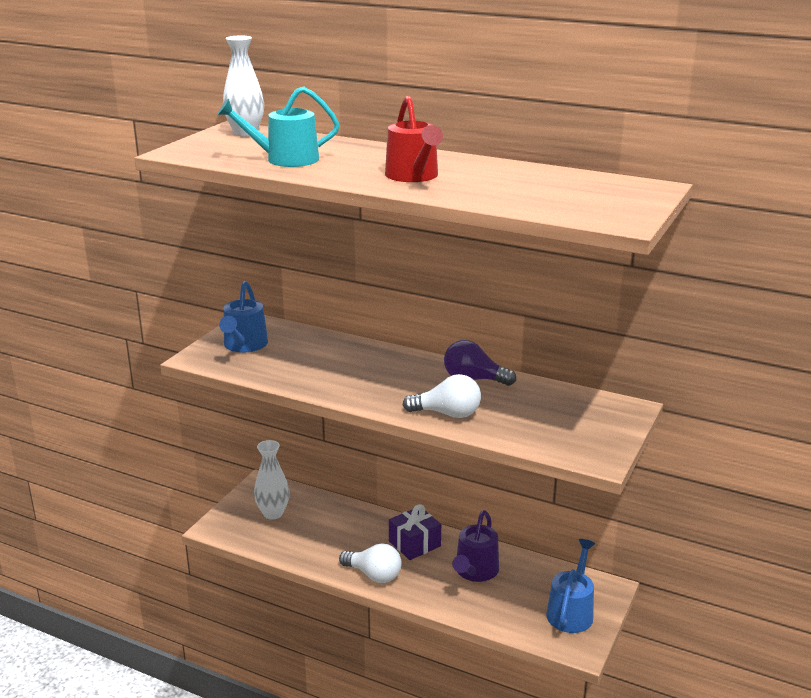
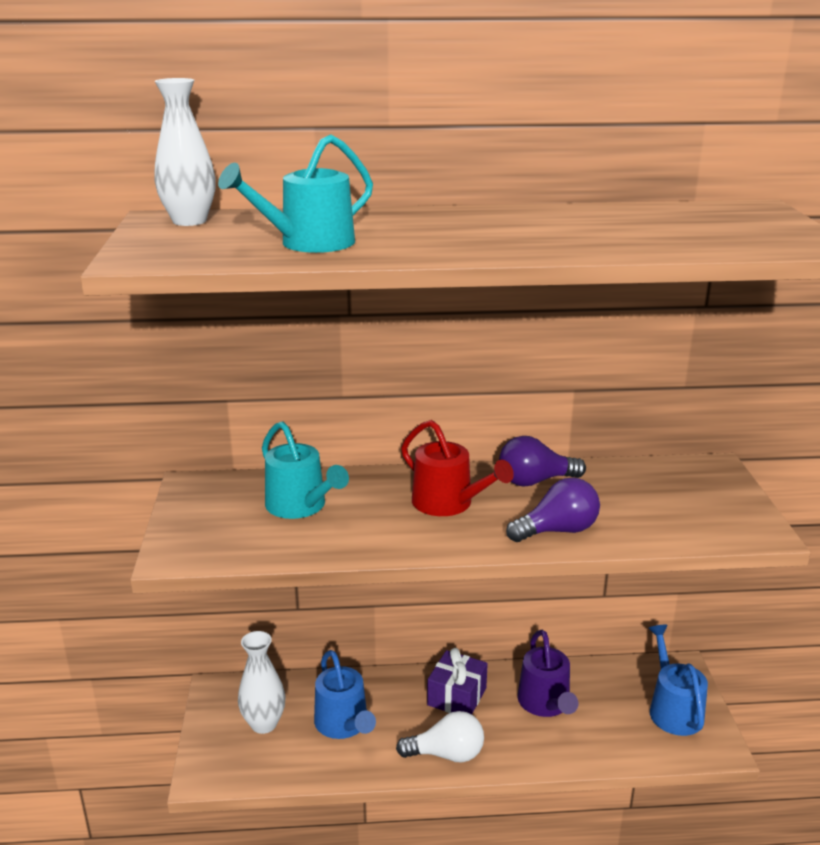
camera: 30 degrees left, 0 degrees up
blue watering can [219,281,268,352] -> blue watering can moved to [314,650,376,739]
red watering can [385,96,443,182] -> red watering can moved to [401,420,514,516]
white light bulb [403,374,481,418] -> purple light bulb [506,478,600,542]
none -> turquoise watering can [262,421,349,519]

